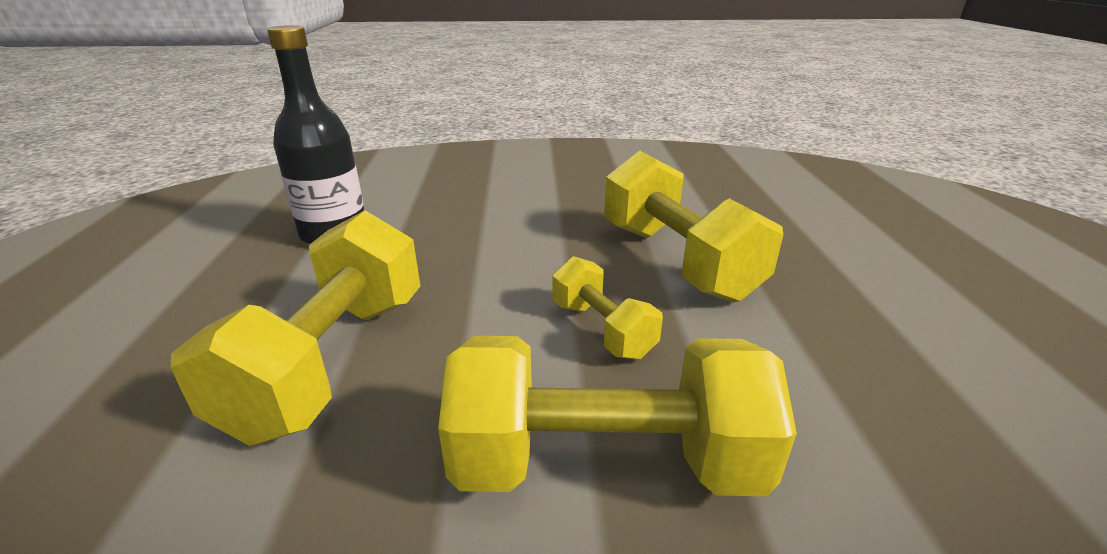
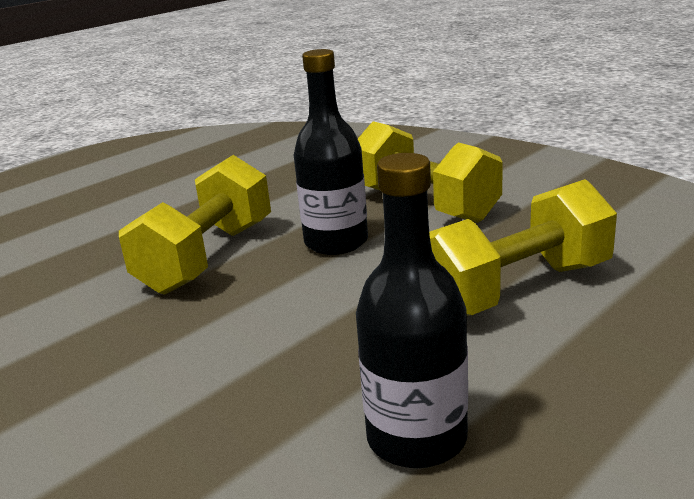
camera: 130 degrees left, 5 degrees down
yellow dumbbell [552,256,663,360] -> black bottle [294,49,368,255]

